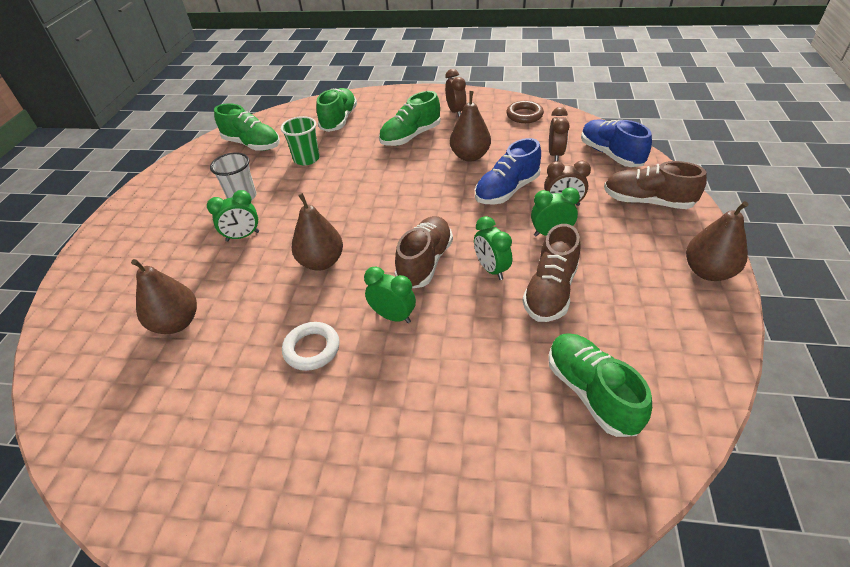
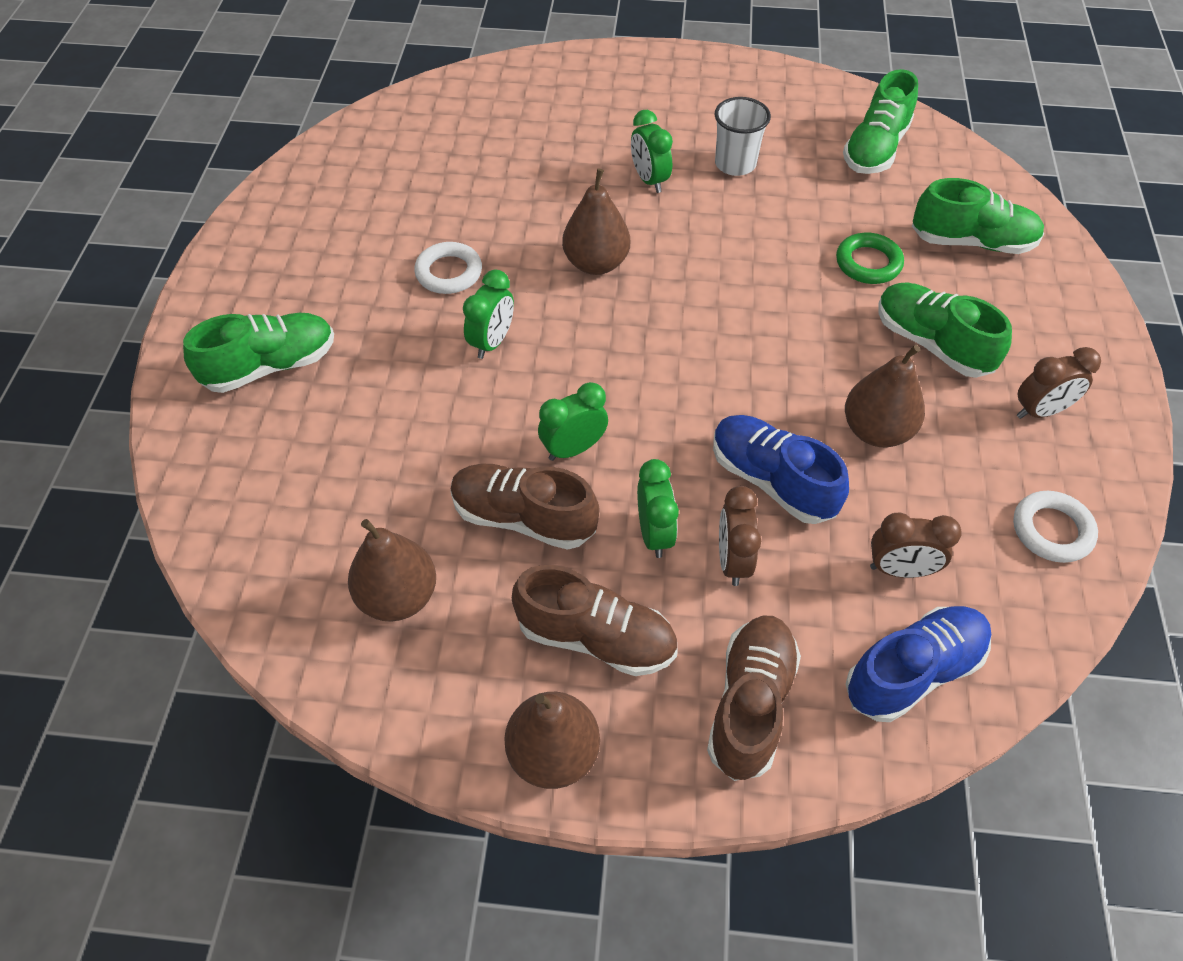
camera: 85 degrees right, 10 degrees up
brown pear [131,259,197,334] -> brown pear moved to [348,519,436,622]
green cup [281,116,320,165] -> none
brown shoe [395,216,453,288] -> brown shoe moved to [512,565,678,676]
brown ring [506,101,544,123] -> white ring [1013,491,1098,563]
green shoe [548,333,652,437] -> green shoe moved to [183,313,334,393]
none -> green ring [836,232,904,284]

